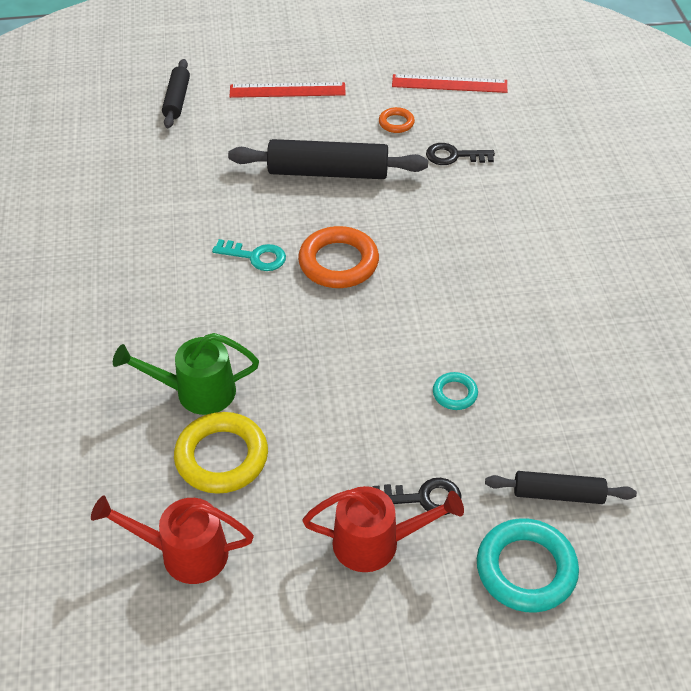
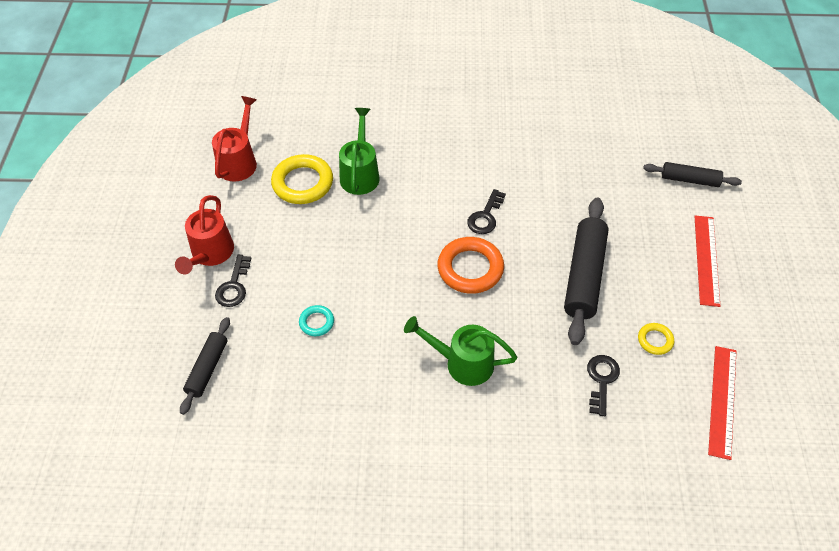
camera: 100 degrees right, 5 degrees up
turquoise key [212,239,286,271] -> black key [467,189,506,234]
orange ring [379,107,415,133] -> yellow ring [638,323,674,355]
turquoise ring [477,518,579,613] -> none
none -> green watering can [404,316,517,386]

